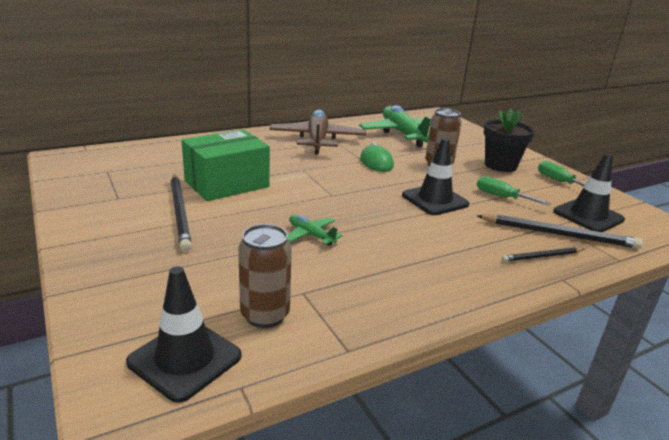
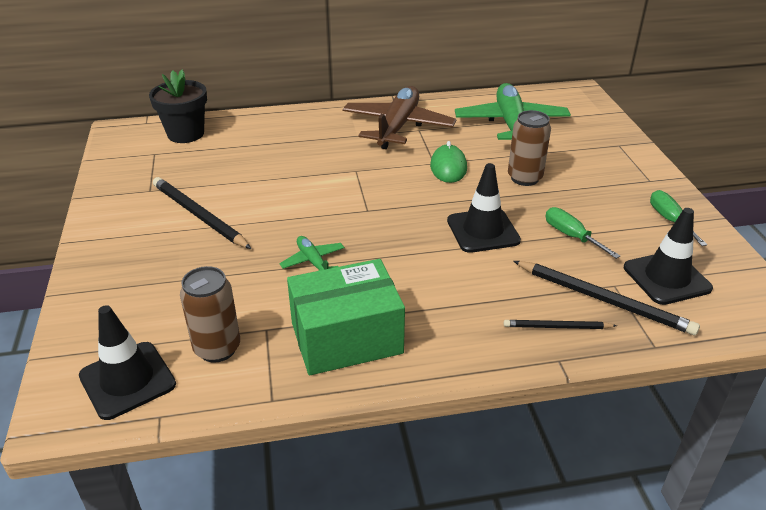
camera: 20 degrees right, 10 degrees up
black pencil [171,174,192,252] -> black pencil turned 135 degrees clockwise [153,177,251,249]
green box [181,129,270,201] -> green box moved to [287,259,405,375]
black flower pot [484,109,535,172] -> black flower pot moved to [149,70,207,143]

